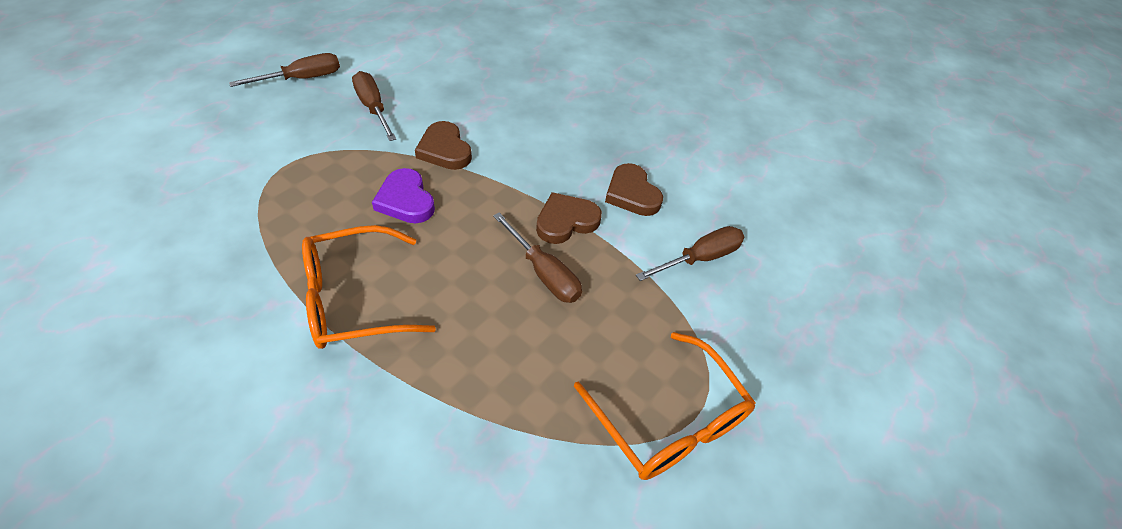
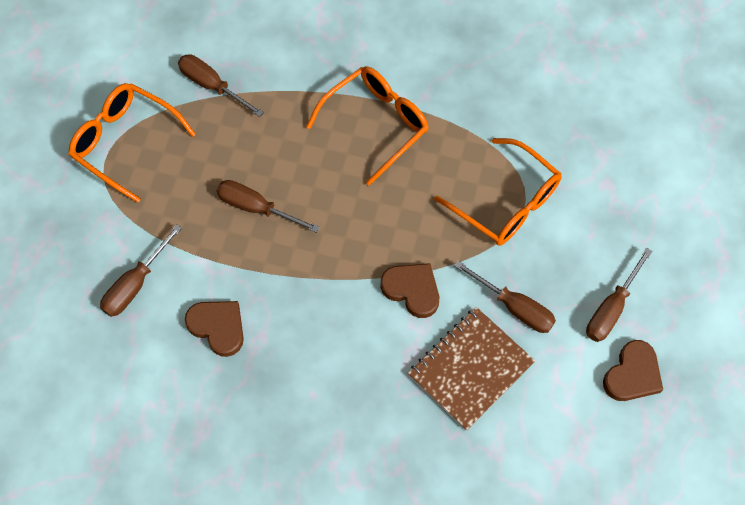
camera: 160 degrees right, 15 degrees up
purple heart [372,168,435,223] -> none
brown heart [536,192,602,244] -> brown heart moved to [603,340,663,401]
none -> brown screwdriver [178,54,264,117]
none -> brown notebook [408,307,535,431]
none -> orange glasses [434,138,561,246]

